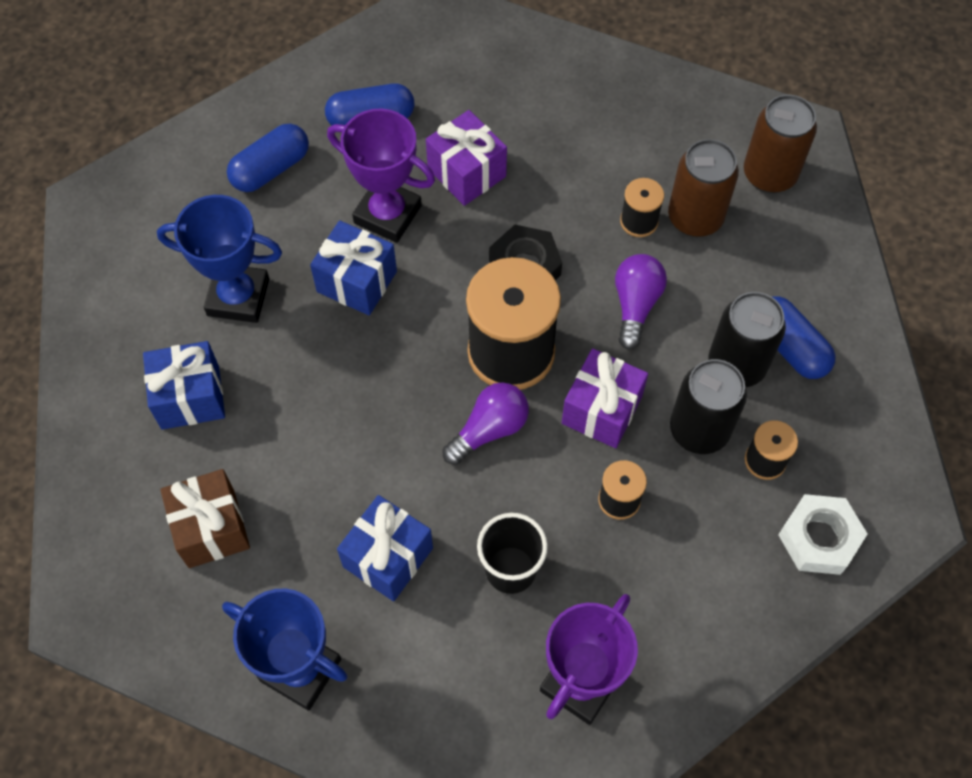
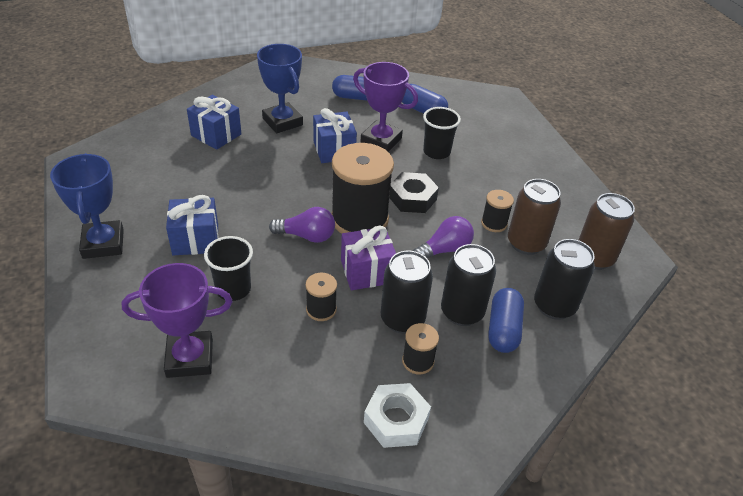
camera: 45 degrees right, 20 degrees down
brown gift [160,469,250,568] -> none
purple trophy [327,108,435,243] -> purple trophy turned 45 degrees counterclockwise [353,62,418,152]
purple gift [426,110,507,206] -> black cup [423,107,461,159]
none -> black can [534,239,595,320]

